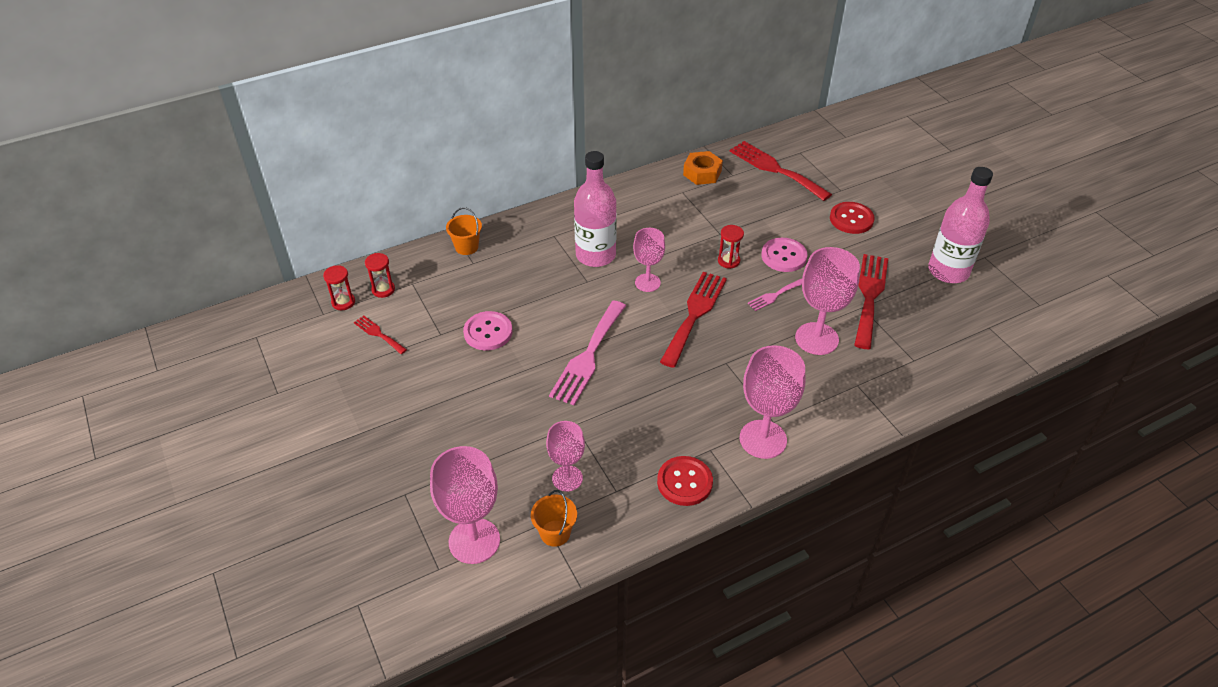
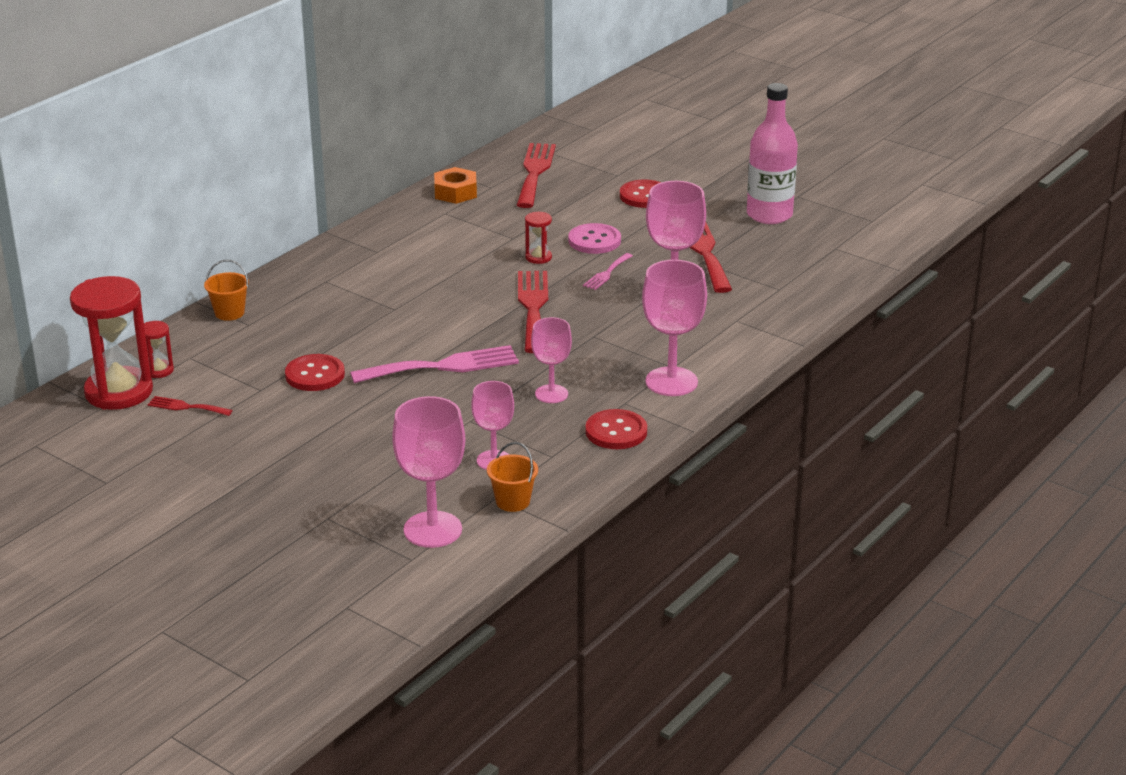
camera: 25 degrees left, 15 degrees down
red hourglass [323,265,355,310] -> red hourglass [70,276,153,410], size x2.27
pink button [463,311,512,351] -> red button [285,354,345,391]
pink fork [549,301,626,405] -> pink fork turned 105 degrees counterclockwise [350,345,519,383]
pink bottle [574,151,617,267] -> none
pink goblet [633,228,665,292] -> pink goblet moved to [531,317,572,403]
red fork [730,141,832,201] -> red fork turned 75 degrees clockwise [517,143,556,208]

